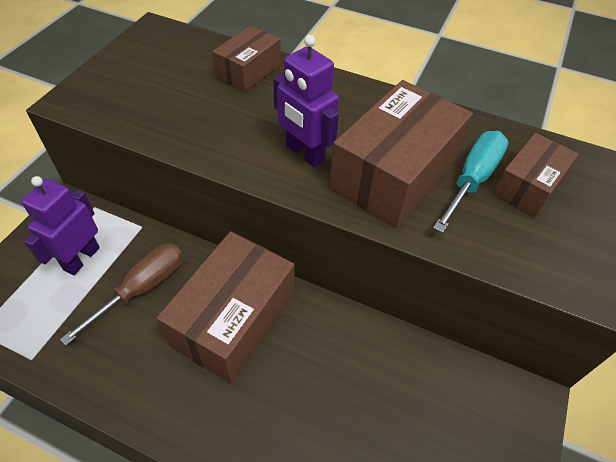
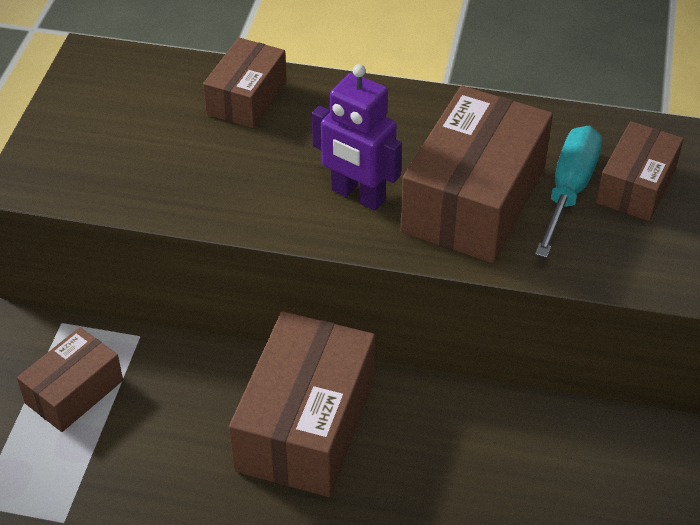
camera: 10 degrees left, 5 degrees down
purple robot [21,176,100,275] -> brown box [17,327,123,432]
brown screwdriver [60,244,183,345] -> none

